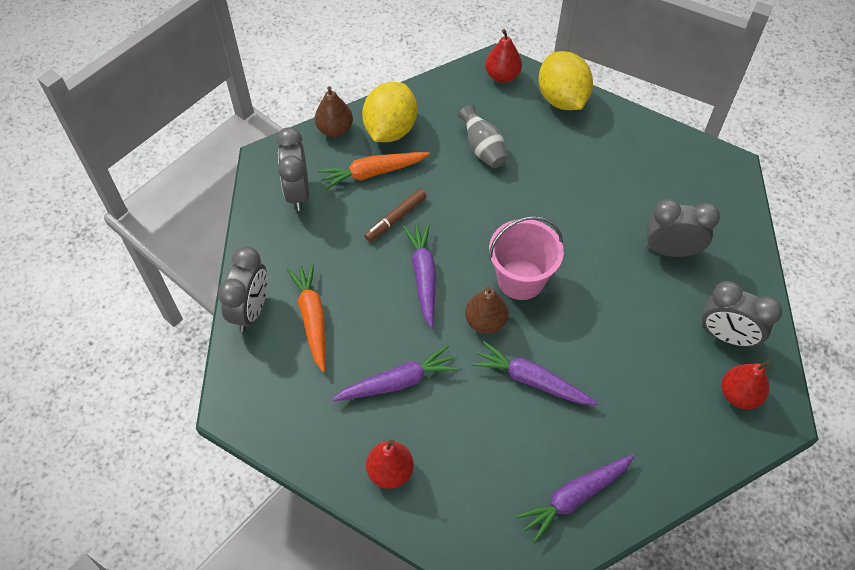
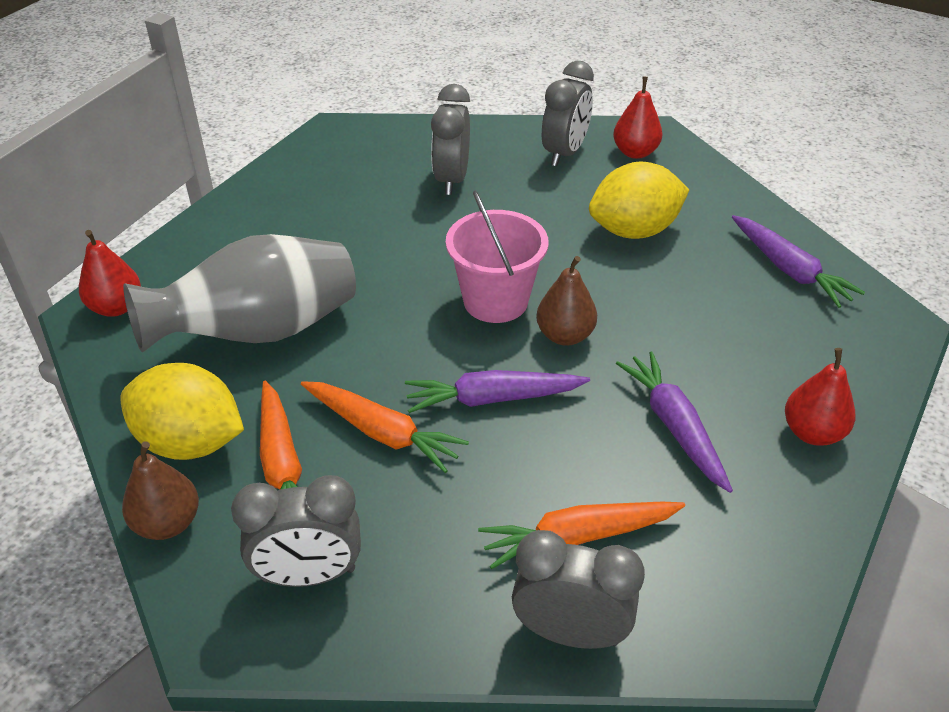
camera: 90 degrees left, 15 degrees down
brown marker [364,189,426,242] -> orange carrot [301,381,469,473]
grey vase [458,104,508,168] -> grey vase [123,234,356,352], size x2.02
purple carrot [472,341,598,405] -> none
yellow lemon [538,51,593,110] -> yellow lemon moved to [589,161,689,239]

